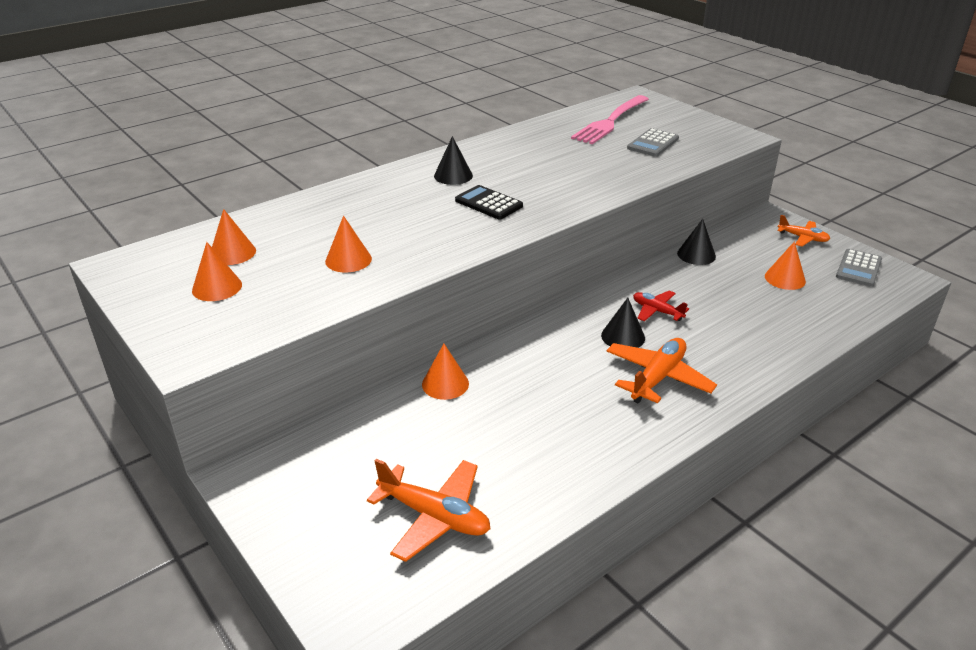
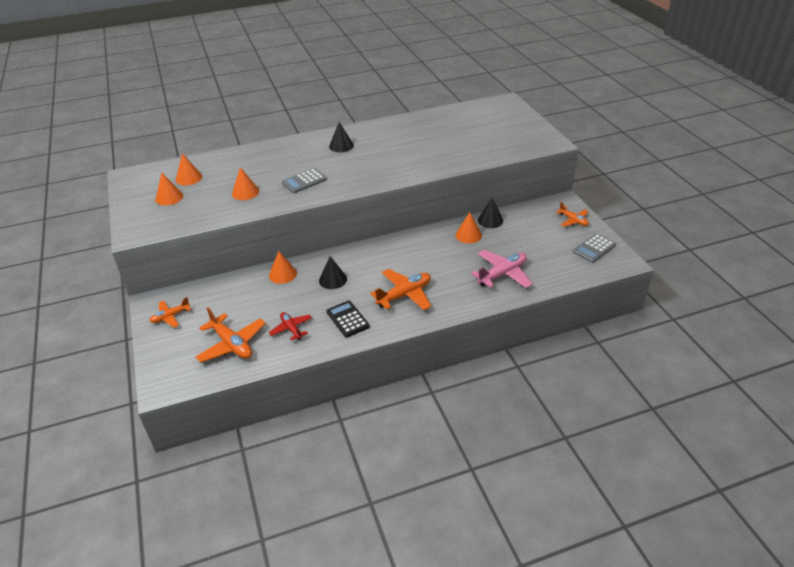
camera: 20 degrees right, 5 degrees up
black calculator [455,185,523,219] -> black calculator moved to [326,301,370,338]
pink fork [571,95,649,144] -> none
black cone [601,298,645,348] -> black cone moved to [319,256,347,289]
grey calculator [627,128,679,157] -> grey calculator moved to [282,168,327,193]
red plane [633,291,689,322] -> red plane moved to [269,312,312,341]
orange cone [765,241,806,290] -> orange cone moved to [456,212,482,243]
none -> orange plane [150,297,191,328]
none -> pink plane [471,250,532,288]

